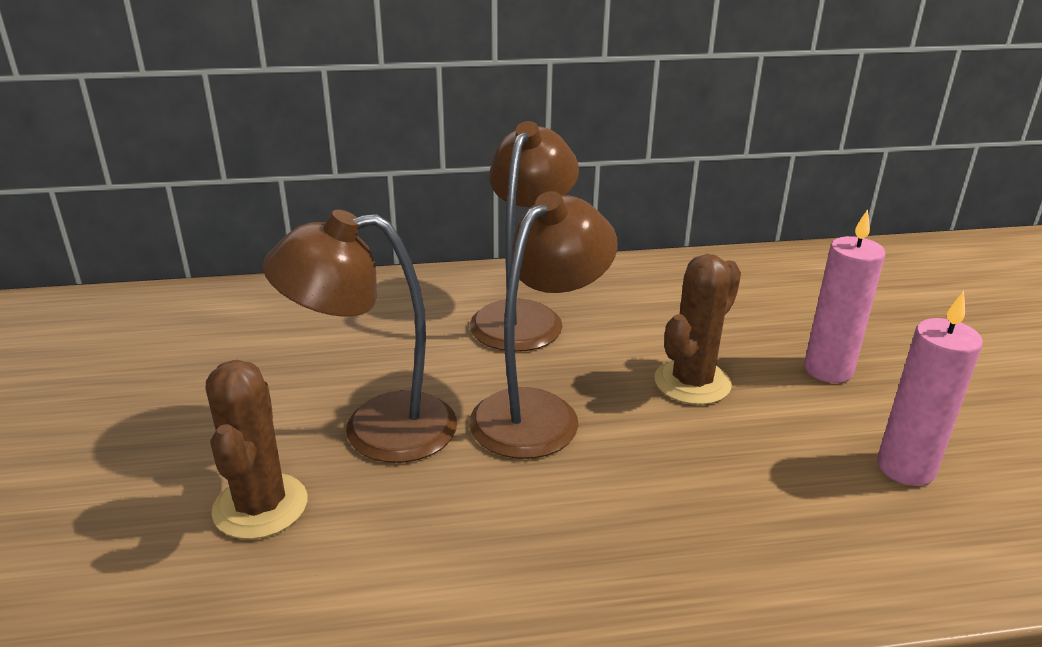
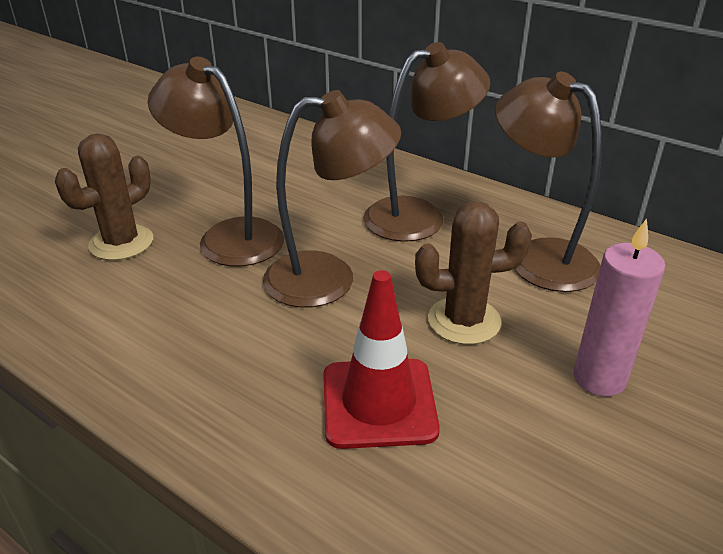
camera: 45 degrees right, 5 degrees up
pink candle [877,291,983,486] -> none
none -> red traffic cone [323,270,440,449]
none -> brown lamp [495,72,602,292]

